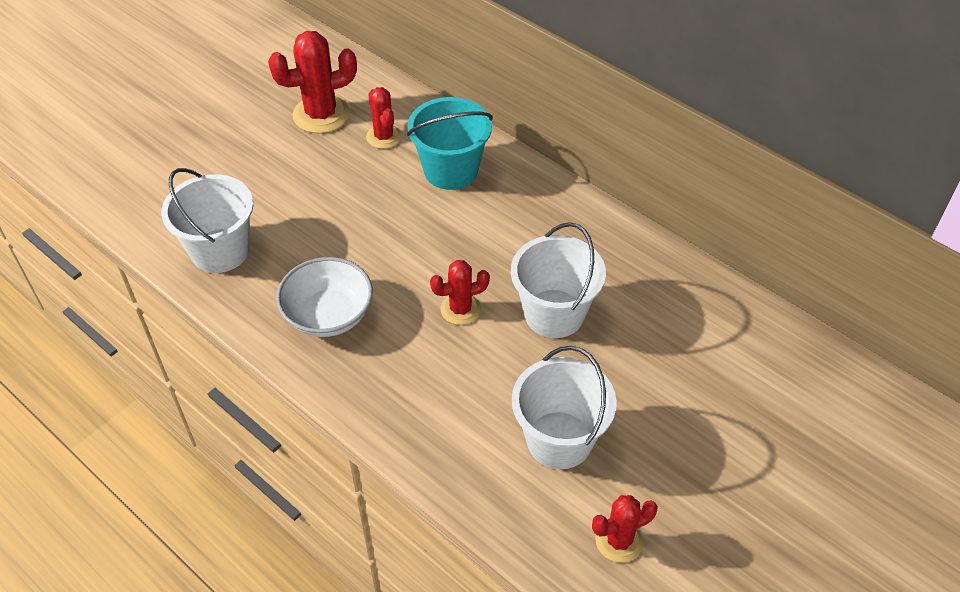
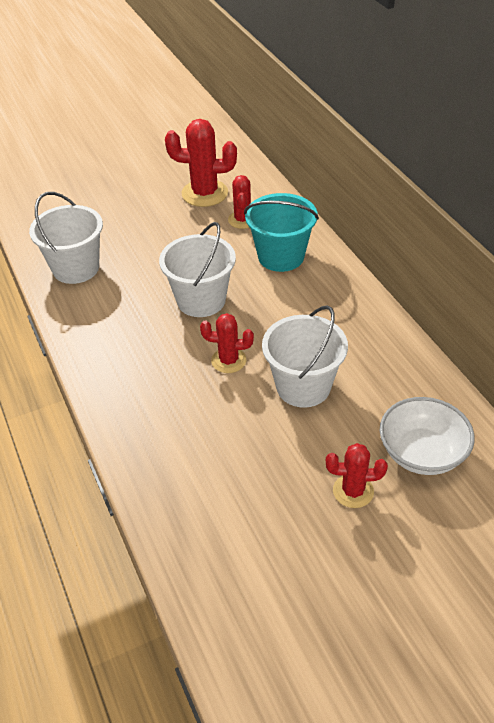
camera: 25 degrees right, 5 degrees down
white bowl [276,257,373,337] -> white bowl moved to [379,397,475,475]
white bucket [512,346,617,469] -> white bucket moved to [159,222,236,317]
red cactus [592,495,658,563] -> red cactus moved to [326,443,388,508]

